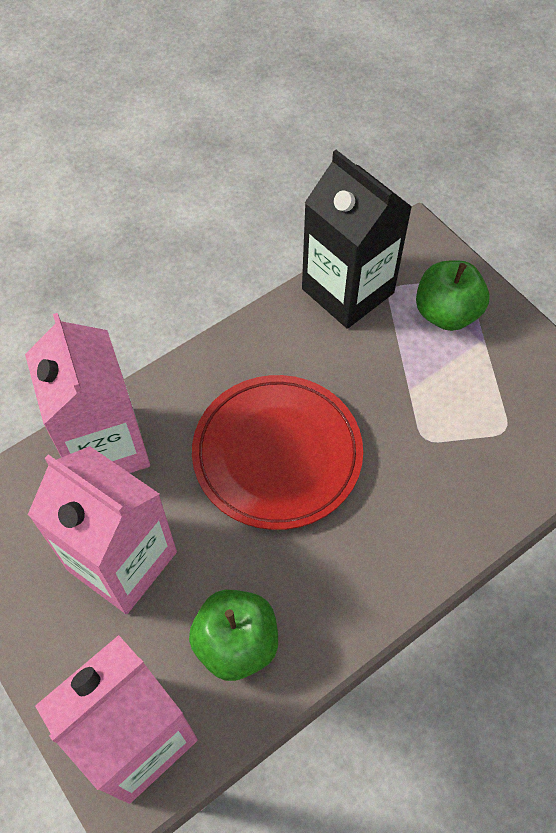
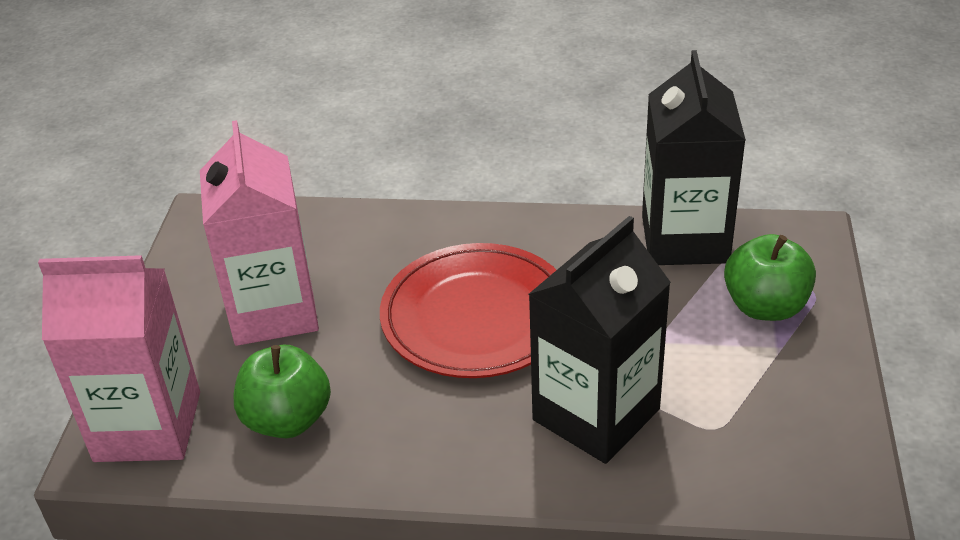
camera: 45 degrees right, 20 degrees down
pink carton [25,313,150,473] -> none
none -> black carton [528,216,671,464]

